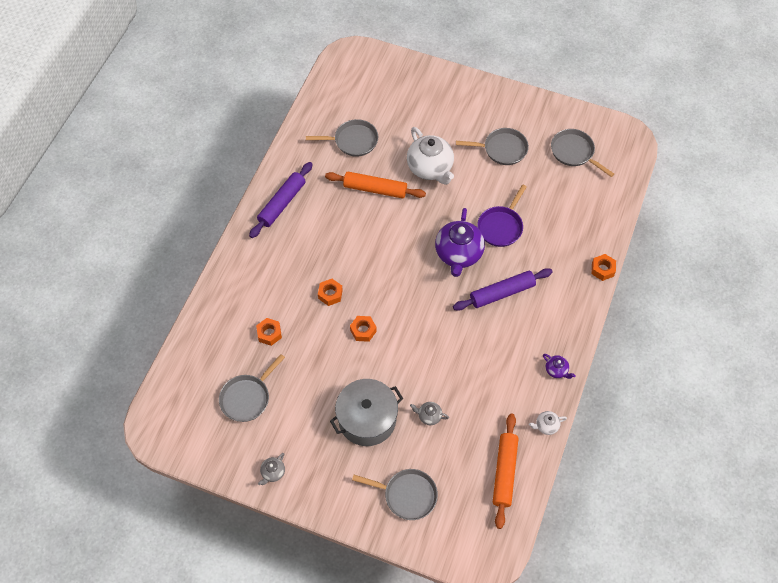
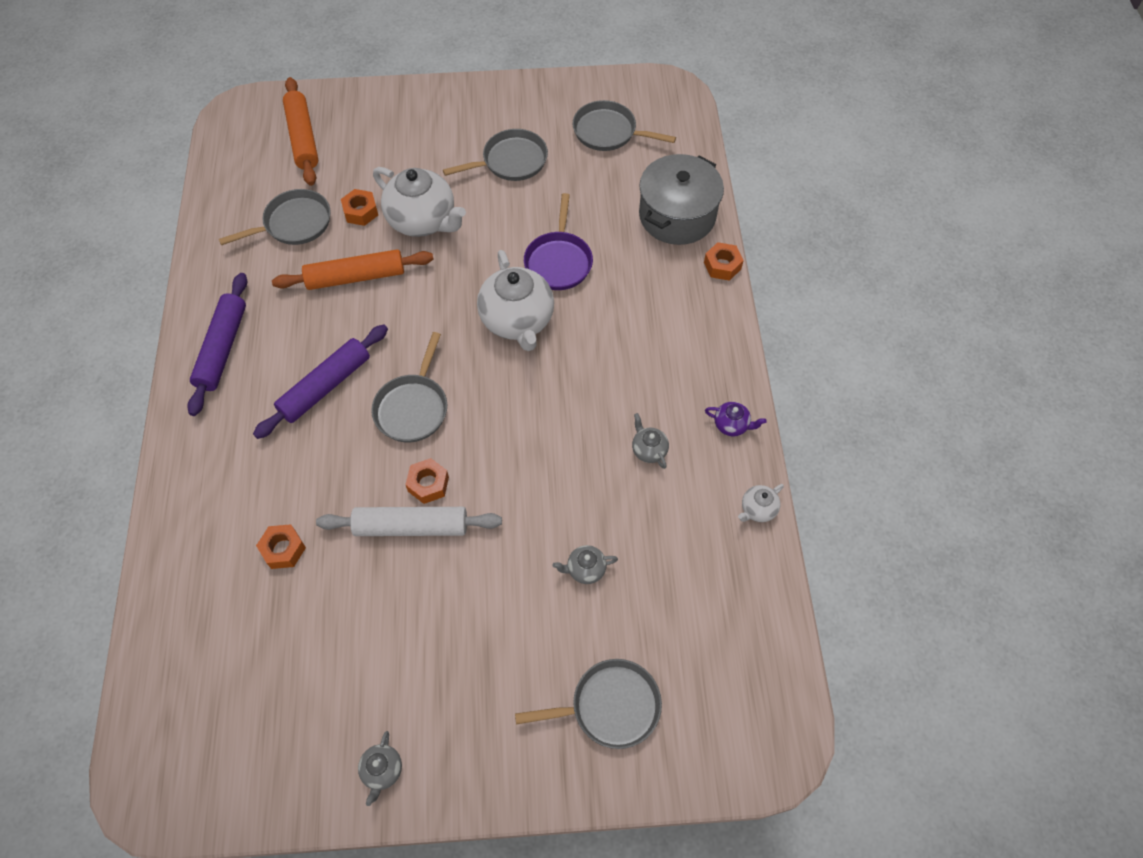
camera: 25 degrees left, 0 degrees up
grey pan [219,354,285,422] -> grey pan moved to [371,332,447,442]
orange nut [318,279,343,306] -> orange nut moved to [341,189,378,226]
grey pot [330,379,403,446] -> grey pot moved to [639,154,724,245]
purple teapot [435,208,485,277] -> white teapot [477,250,554,351]
purple rolling pin [453,268,553,311] -> purple rolling pin moved to [253,325,388,439]
orange rolling pin [493,414,519,529] -> orange rolling pin moved to [283,77,318,186]
none -> white rolling pin [316,507,502,536]
none -> grey teapot [632,413,669,469]

